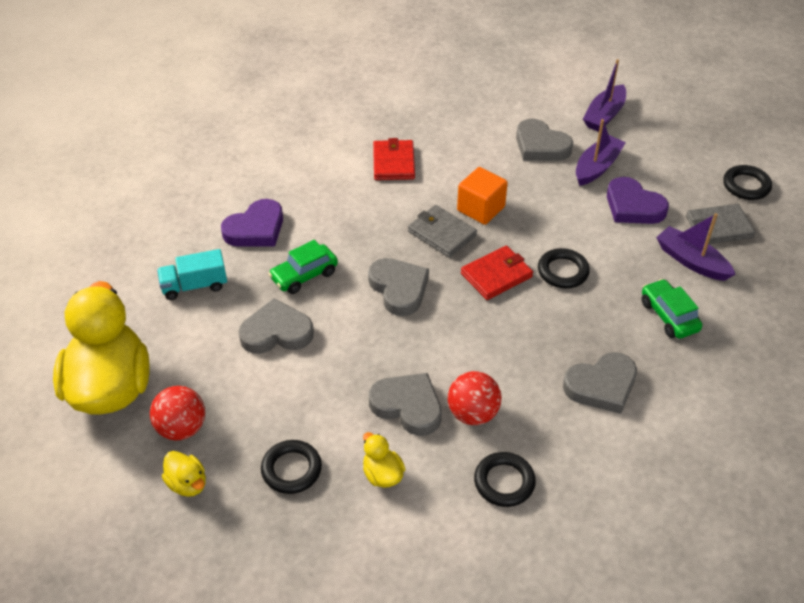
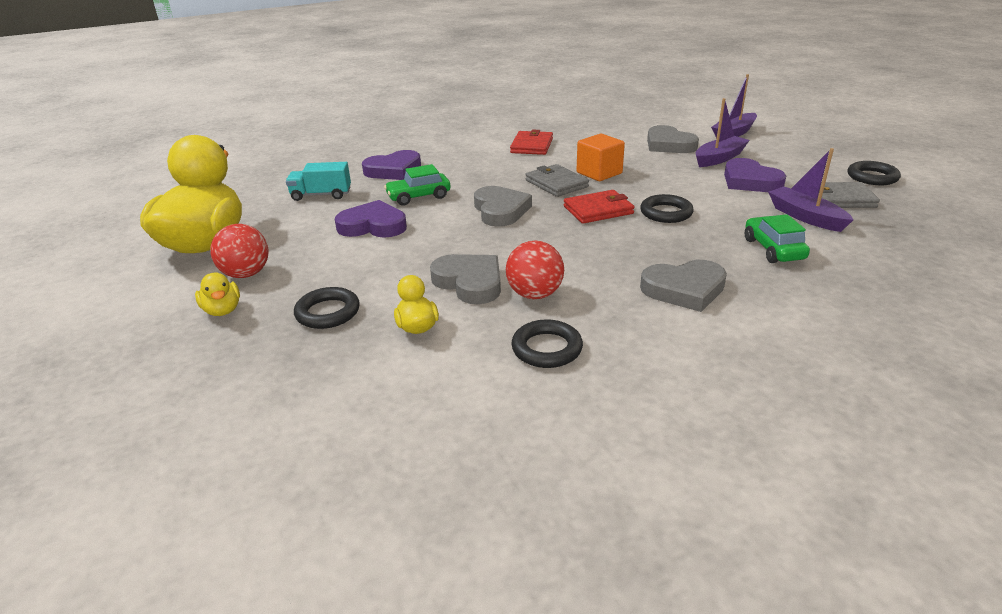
camera: 15 degrees right, 15 degrees down
grey heart [238,298,314,354] -> purple heart [335,200,407,238]

